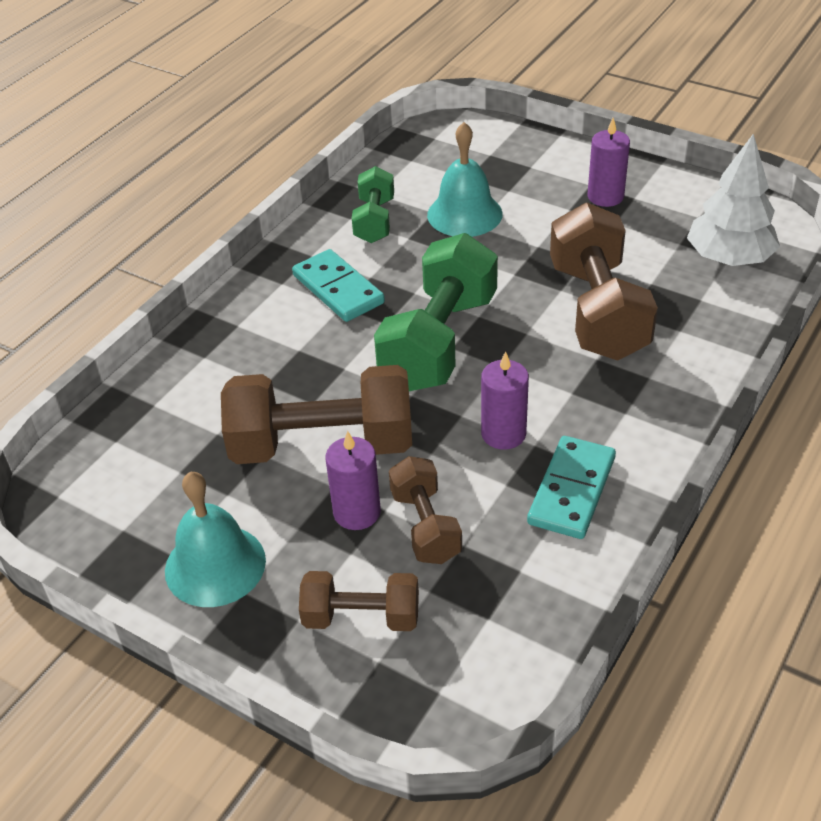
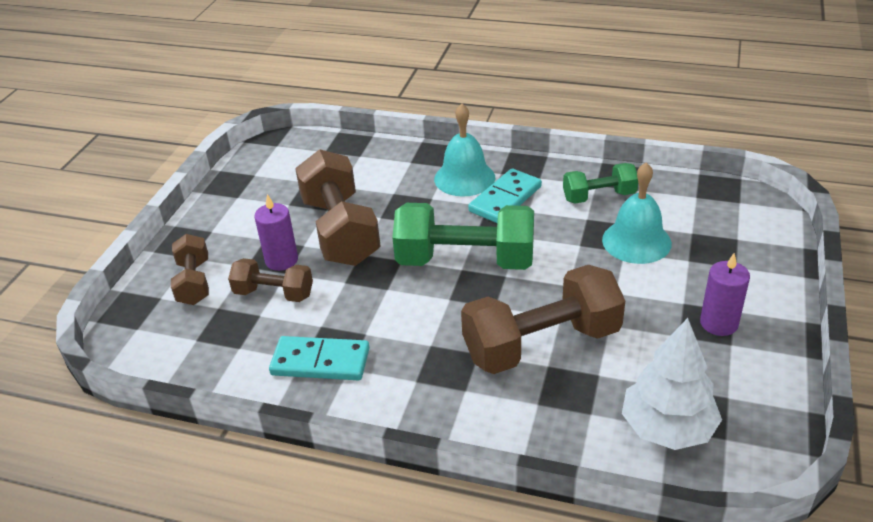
camera: 75 degrees right, 5 degrees down
turquoise bell [165,471,266,607] -> turquoise bell moved to [434,103,495,196]
brown dumbbell [389,456,462,564] -> brown dumbbell turned 45 degrees clockwise [228,258,313,302]
purple candle [481,351,529,450] -> none

